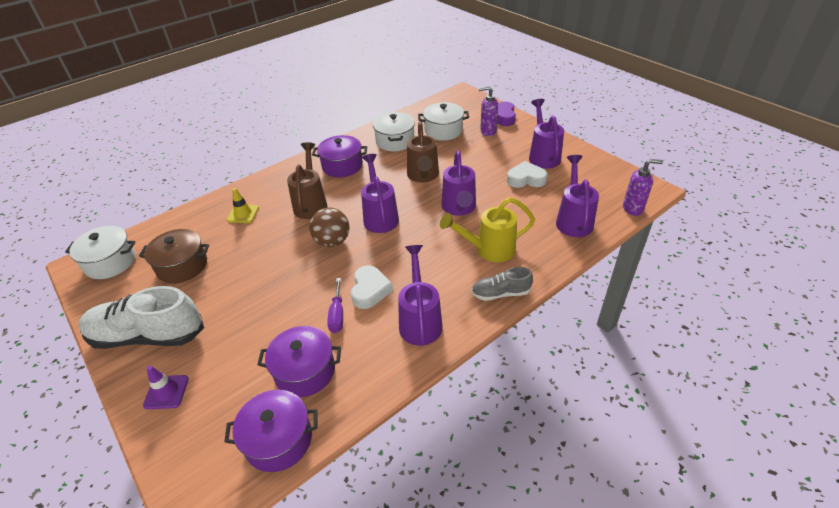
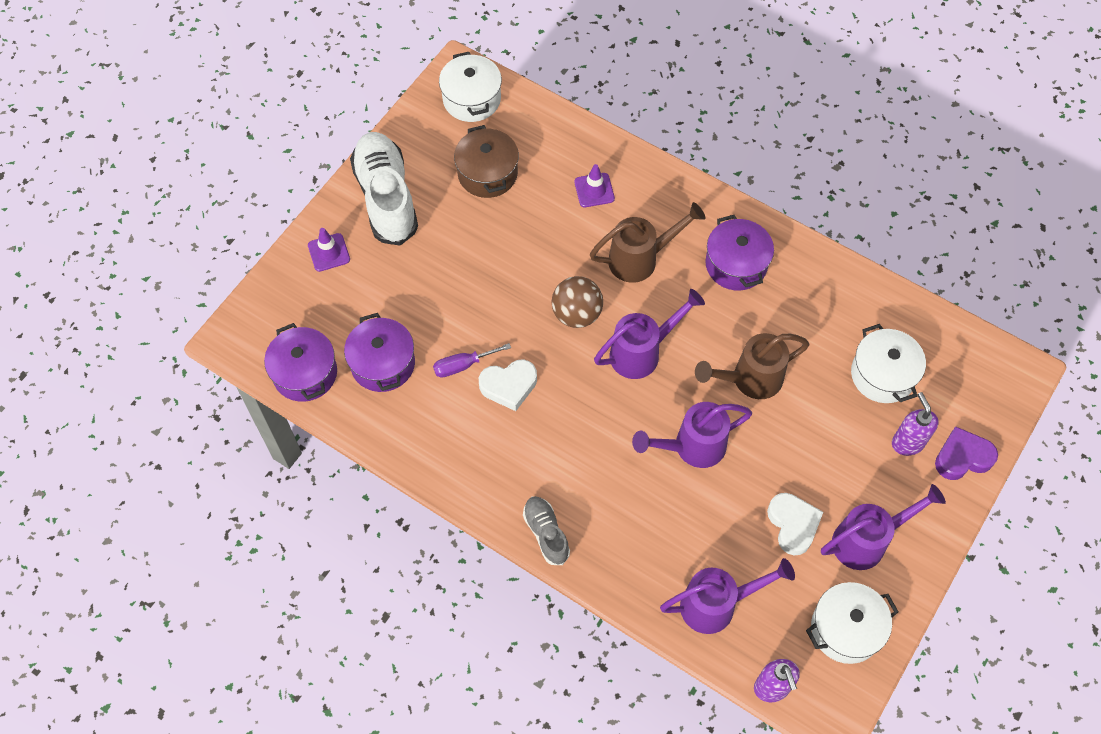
camera: 70 degrees right, 20 degrees up
yellow traffic cone [227,188,259,223] -> purple traffic cone [574,164,615,207]
white pot [373,112,415,151] -> white pot moved to [806,582,898,664]
purple watering can [398,245,443,346] -> none
yellow watering can [440,197,535,262] -> none

